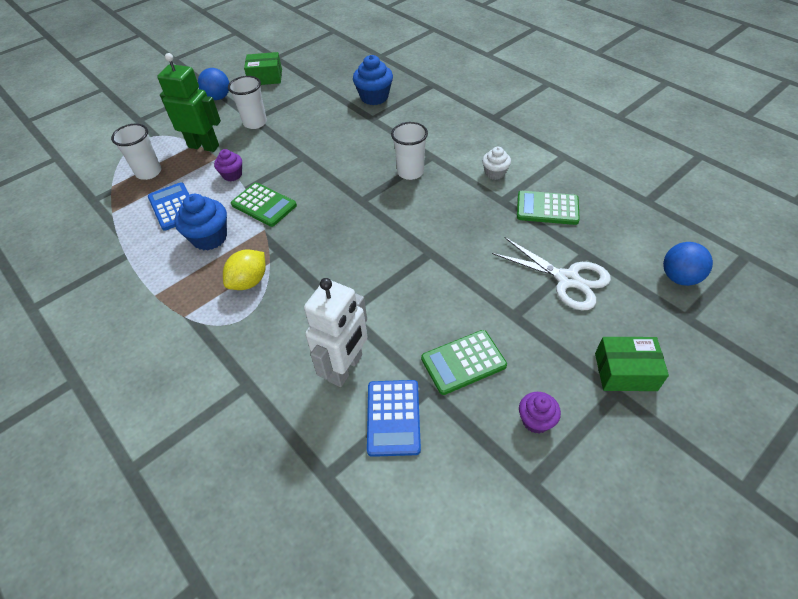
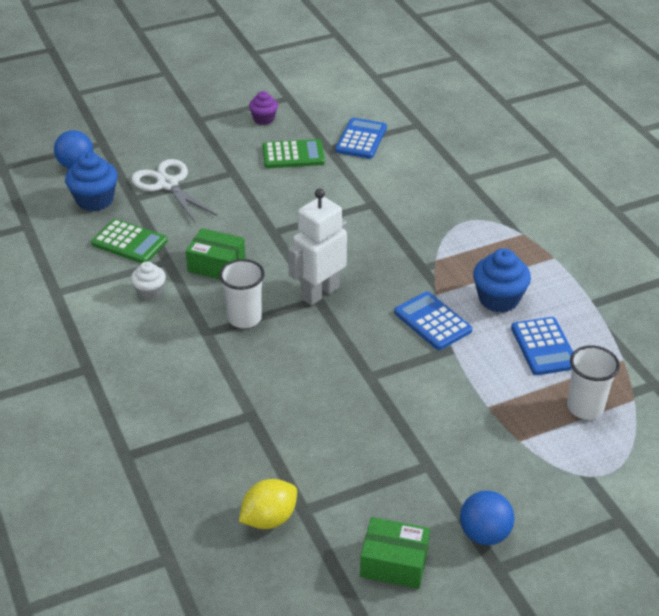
camera: 165 degrees left, 10 degrees down
green robot [157,53,221,152] -> none
purple cupcake [214,149,242,181] -> none
yellow lemon [223,249,266,290] -> yellow lemon moved to [239,479,297,529]
white cup [228,76,267,129] -> none
green calculator [231,182,297,227] -> blue calculator [394,291,472,350]
white robot [304,278,368,387] -> white robot moved to [288,189,347,305]
blue cupcake [353,55,393,105] -> blue cupcake moved to [65,152,118,211]
green box [595,337,669,391] -> green box moved to [186,228,245,279]

